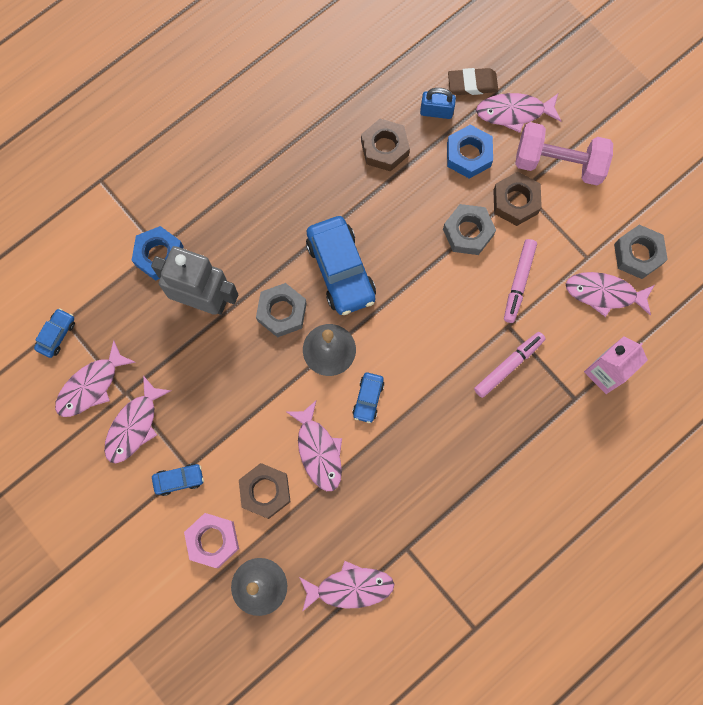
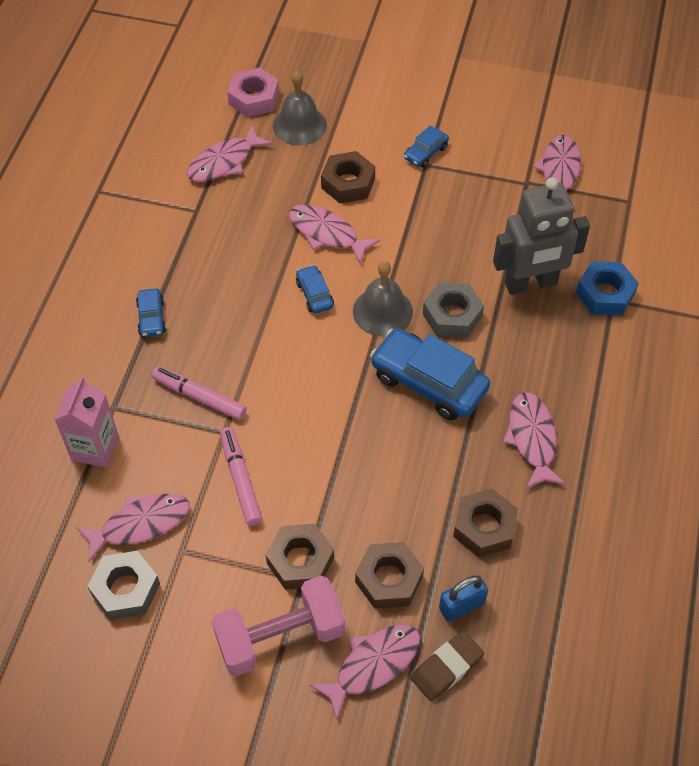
camera: 145 degrees right, 20 degrees down
blue car [34,308,75,358] -> blue car moved to [136,289,166,337]
pink fish [104,375,171,463] -> pink fish moved to [503,392,566,489]
pink nut [184,513,239,568] -> pink nut moved to [227,67,279,117]
grey nut [443,204,496,255] -> none
blue nut [447,125,493,179] -> brown nut [355,542,424,609]
pink marker [474,332,546,398] -> pink marker turned 105 degrees clockwise [151,367,247,420]

